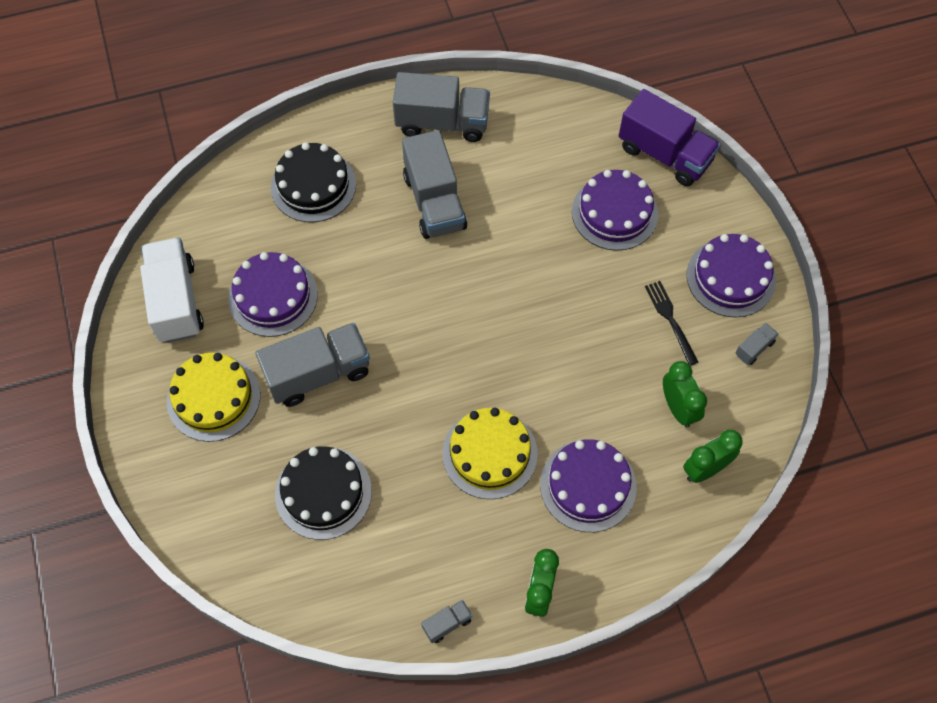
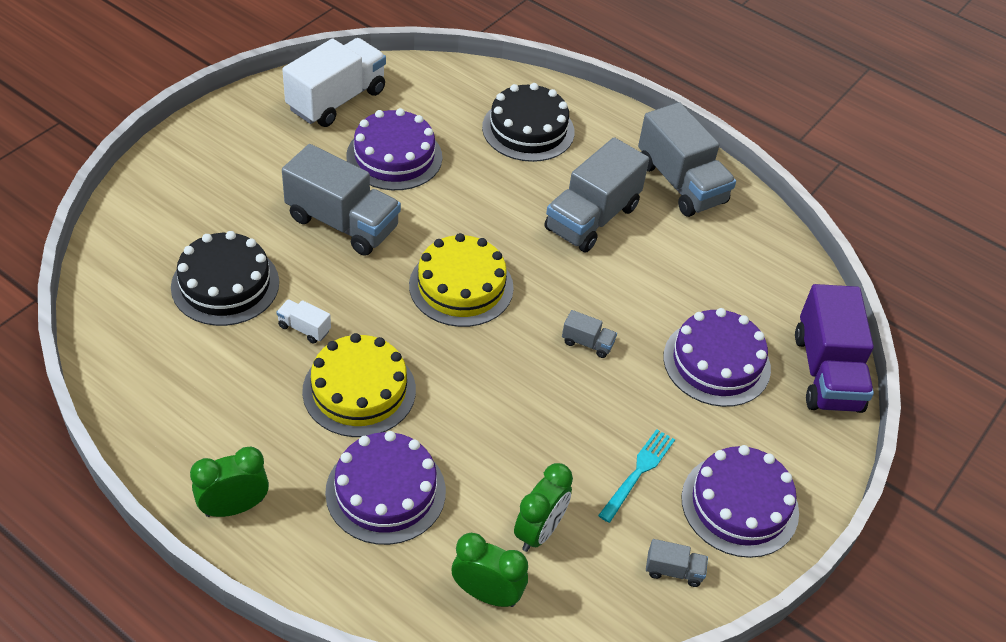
camera: 50 degrees right, 15 degrees down
yellow cake [167,353,260,442] -> yellow cake moved to [409,233,514,327]
grey truck [421,600,472,643] -> grey truck moved to [562,310,617,358]
black fork [645,281,698,366] -> turquoise fork [598,429,675,523]
none -> white truck [276,299,331,344]

